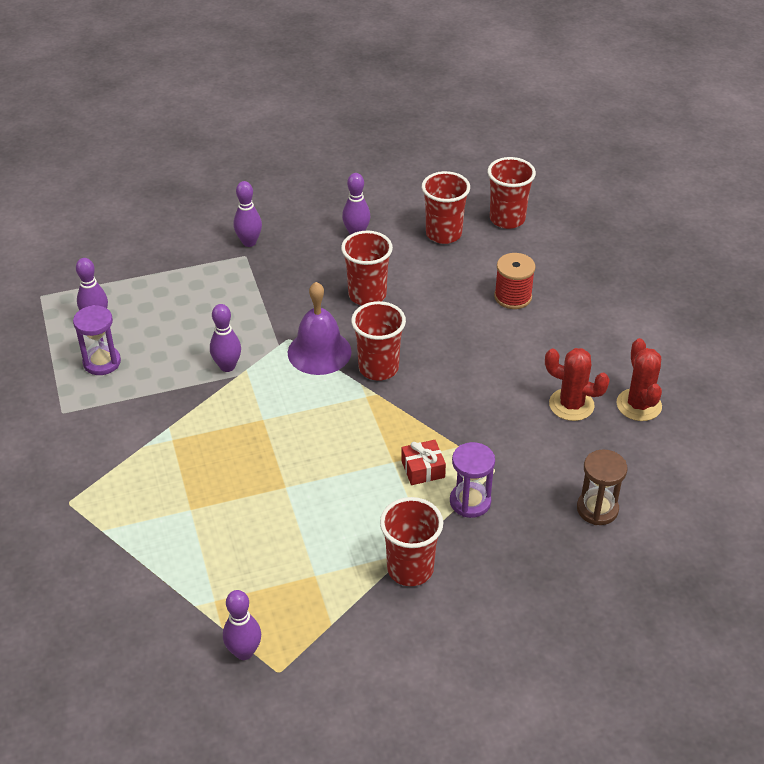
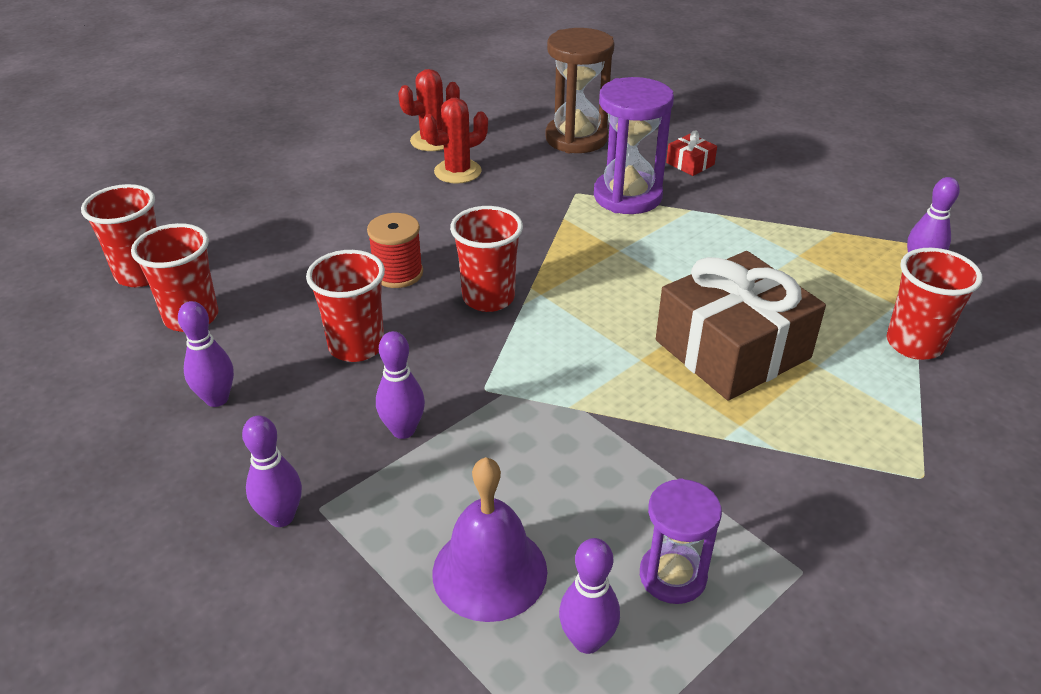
camera: 115 degrees left, 5 degrees down
purple bowling pin [210,304,241,372] -> purple bowling pin moved to [376,331,425,439]
purple bell [288,282,352,375] -> purple bell moved to [432,457,547,622]
red cup [380,497,443,586] -> red cup moved to [887,248,983,360]
red gift [401,440,446,485] -> red gift moved to [666,130,717,176]
purple hourglass [450,442,495,518] -> purple hourglass [594,77,674,214], size x1.63
red spool [494,253,536,309] -> red spool moved to [367,213,423,288]
red cactus [545,348,610,421] -> red cactus turned 60 degrees clockwise [421,98,488,184]
brown hourglass [577,450,627,525] -> brown hourglass [545,28,614,153], size x1.63
none -> brown gift [656,251,826,400]

